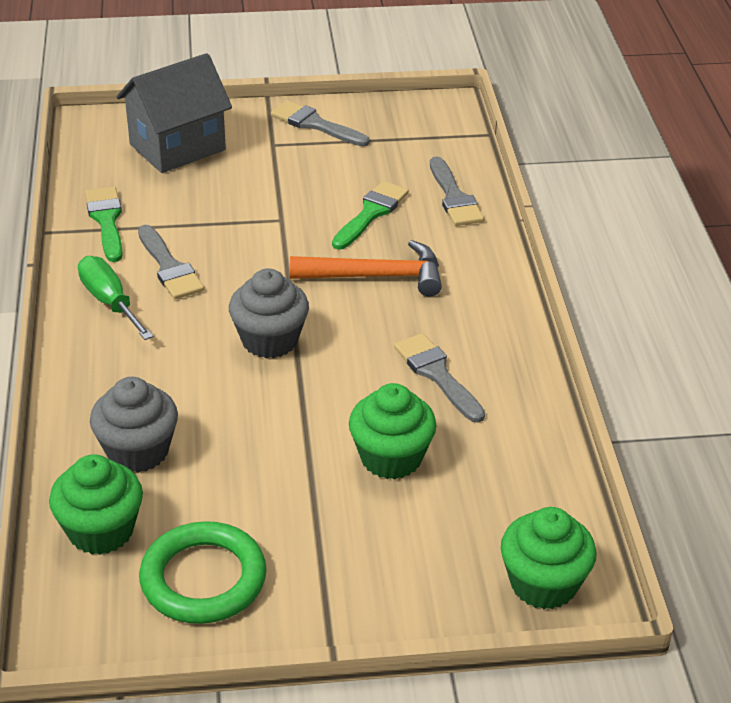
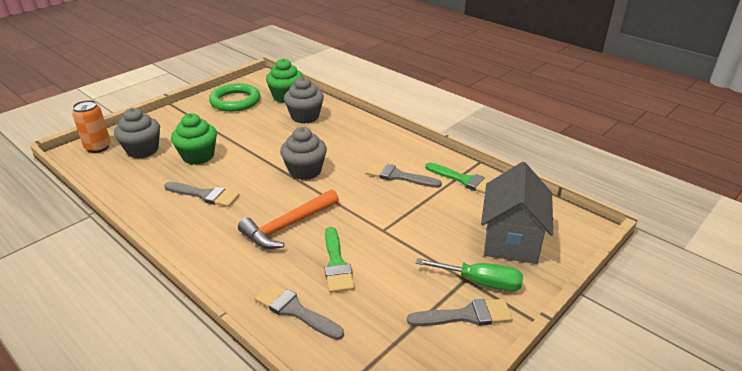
camera: 140 degrees right, 5 degrees down
green screwdriver [78,256,153,340] -> green screwdriver moved to [416,258,523,291]
green cupcake [501,507,597,609] -> orange can [72,100,111,153]
none -> grey cupcake [114,108,160,159]

